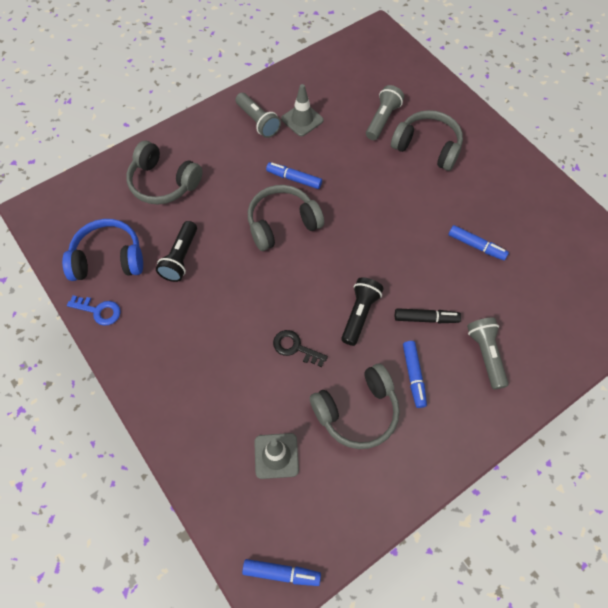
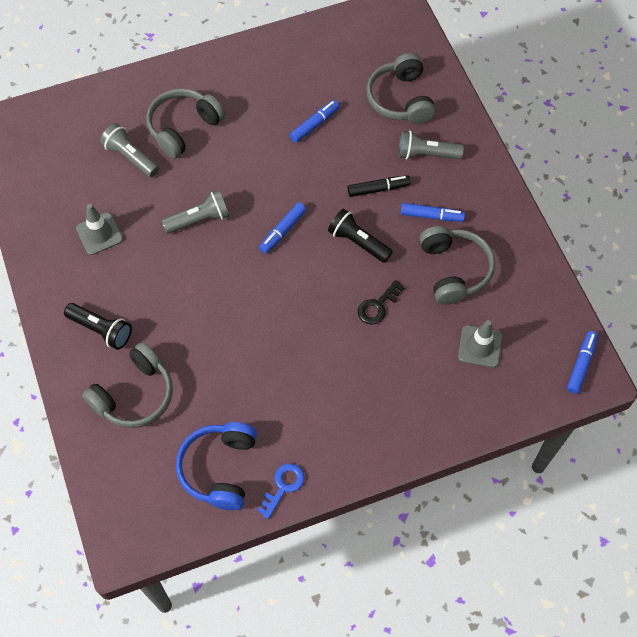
camera: 75 degrees left, 0 degrees up
black flashlight [156,221,197,282] -> black flashlight moved to [64,303,132,350]
grey flashlight [235,93,281,138] -> grey flashlight moved to [162,191,229,234]
grey headphones [248,185,324,251] -> grey headphones moved to [366,53,436,124]
blue marker [266,162,322,189] -> blue marker moved to [259,202,306,254]
black marker [395,308,461,323] -> black marker turned 60 degrees clockwise [348,175,410,197]

